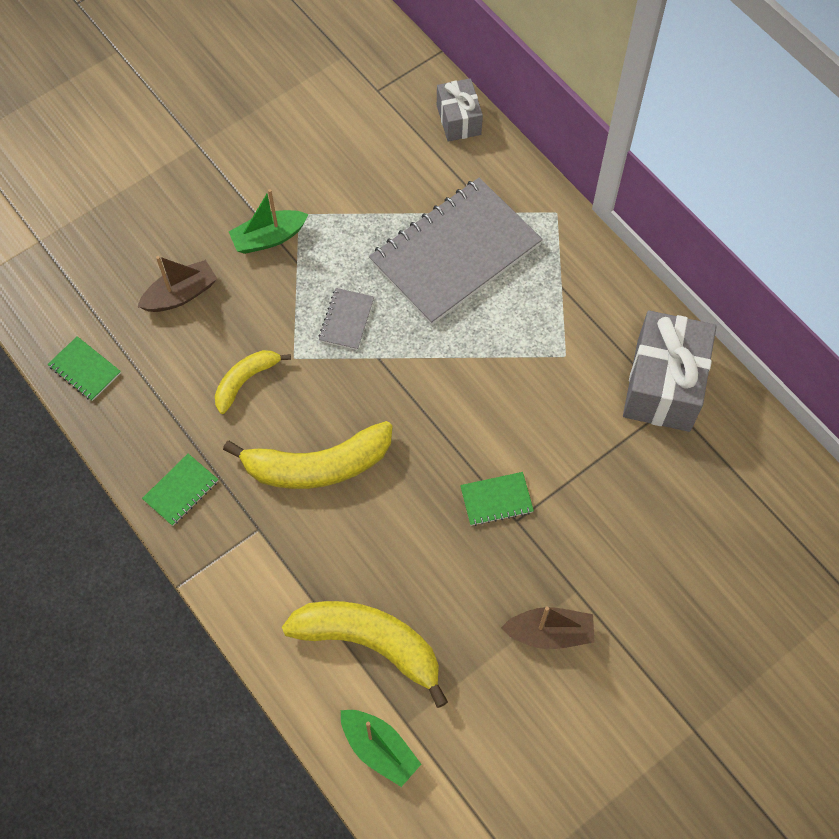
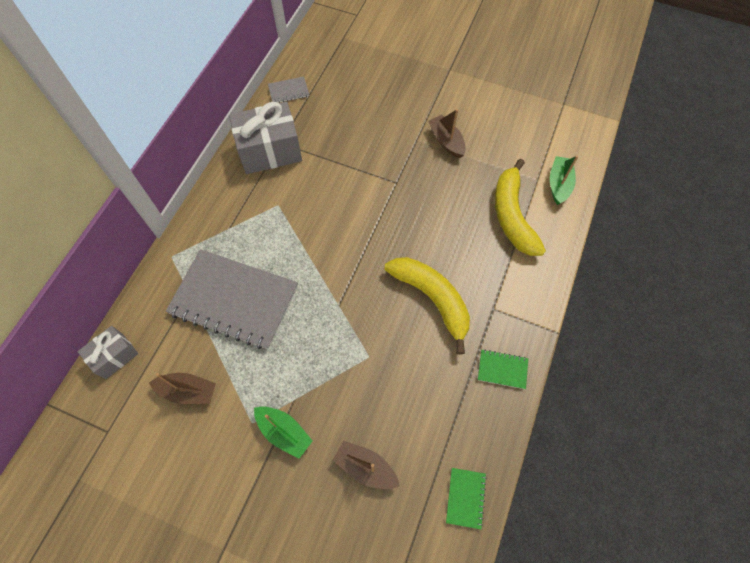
camera: 120 degrees left, 0 degrees up
yellow banana [215,350,291,414] -> none
grey notebook [319,288,374,350] -> grey notebook moved to [268,76,309,103]
green notebook [460,472,534,526] -> none
none -> brown boat [149,373,216,404]

